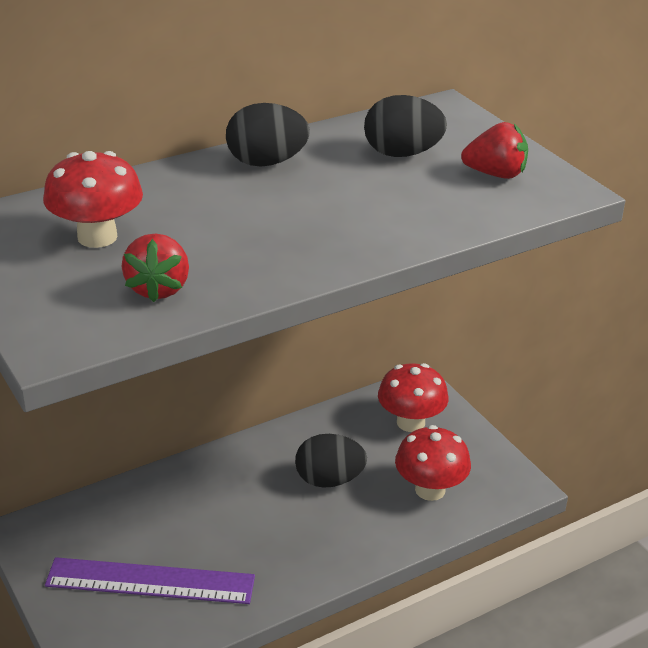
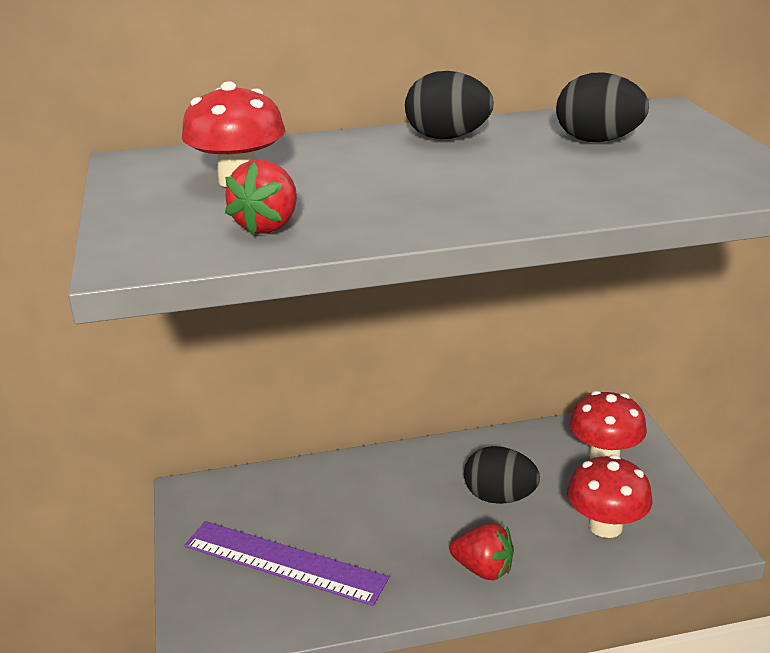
camera: 20 degrees right, 5 degrees down
red strawberry [461,122,528,179] -> red strawberry moved to [450,523,514,580]

